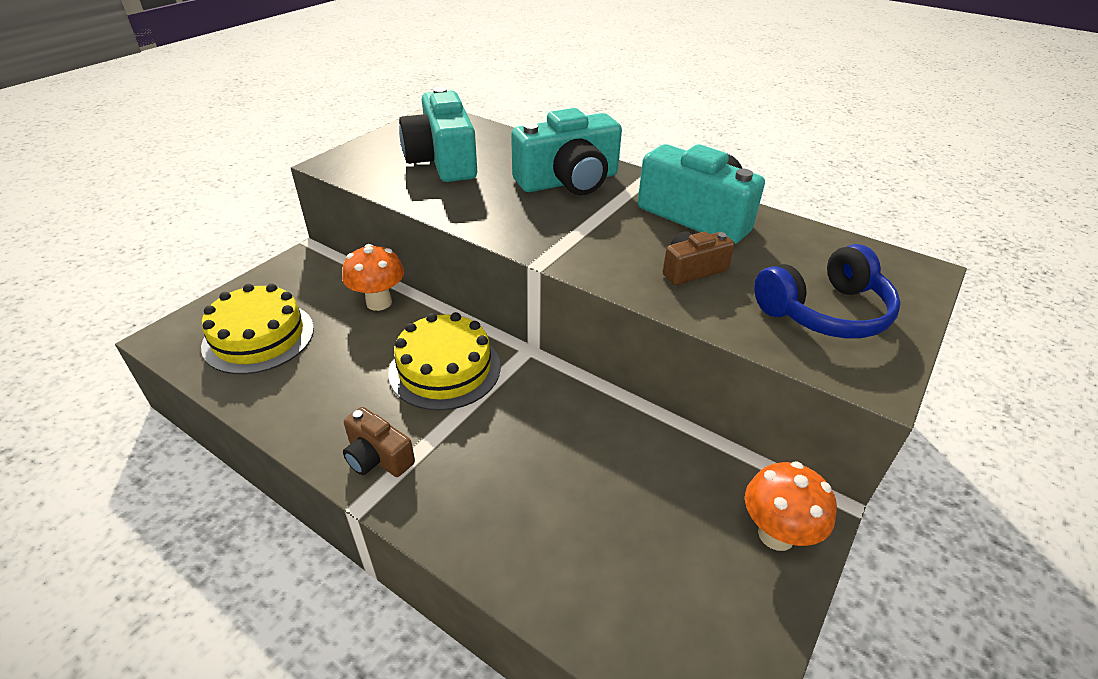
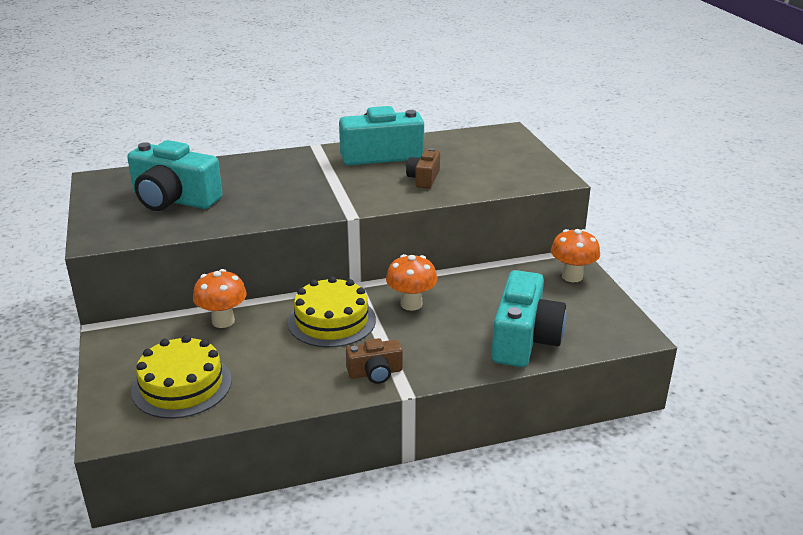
camera: 50 degrees left, 10 degrees down
turquoise camera [511,108,622,195] -> turquoise camera moved to [491,270,567,367]
blue headphones [754,244,901,338] -> none
none -> orange mushroom [386,254,437,311]

